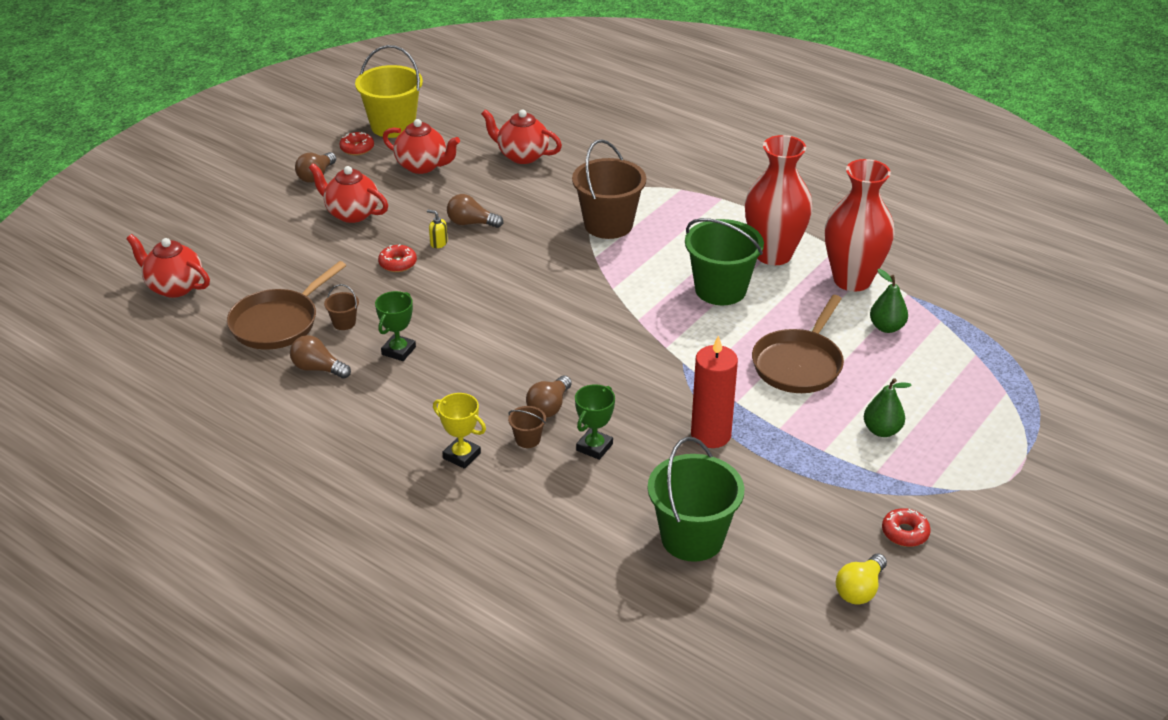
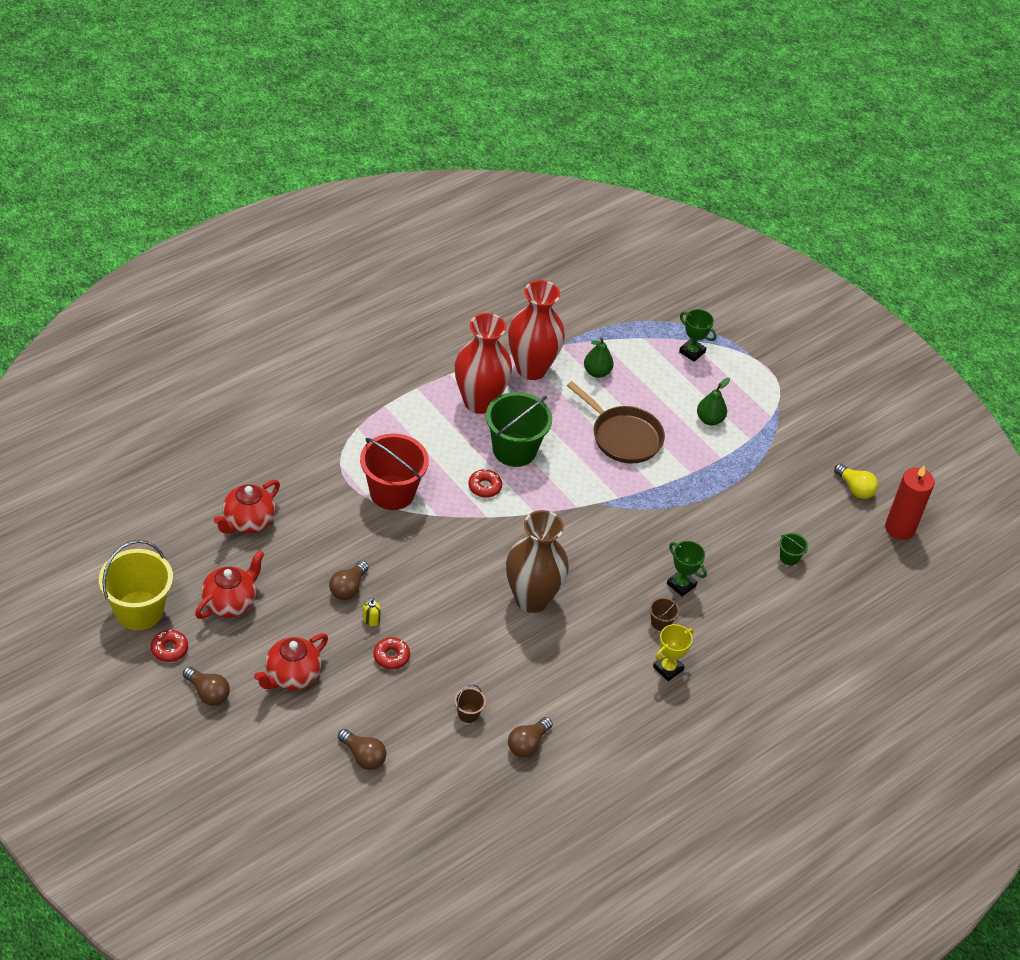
camera: 80 degrees left, 10 degrees up
red teapot [126,234,210,298] -> none
brown pan [227,261,346,350] -> none
green trophy [375,291,416,361] -> green trophy moved to [679,309,717,362]
brown light bulb [526,375,572,418] -> brown light bulb moved to [338,729,387,770]
brown bucket [572,139,646,239] -> red bucket [360,433,429,510]
green bucket [648,437,745,562] -> green bucket [779,533,808,566], size x0.43
red candle [691,335,738,448] -> red candle moved to [885,465,935,540]
red donut [882,508,931,547] -> red donut moved to [468,469,502,498]
none -> brown vase [506,510,569,613]

